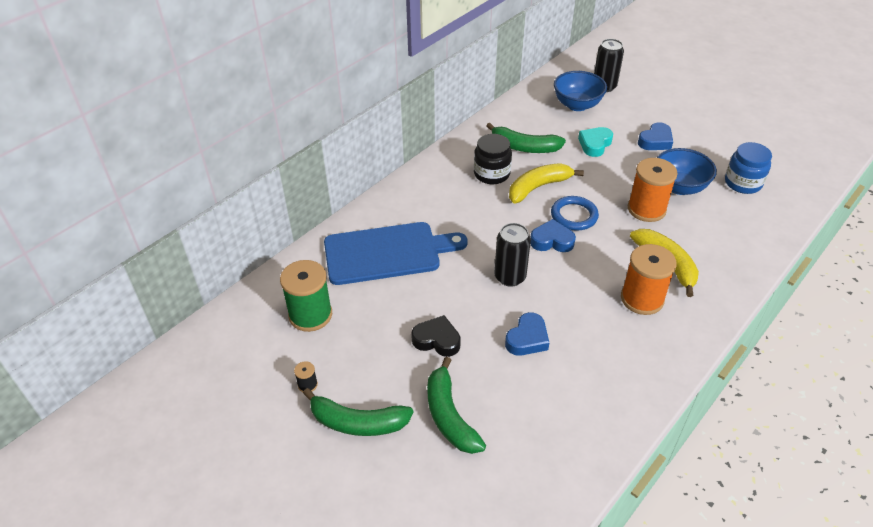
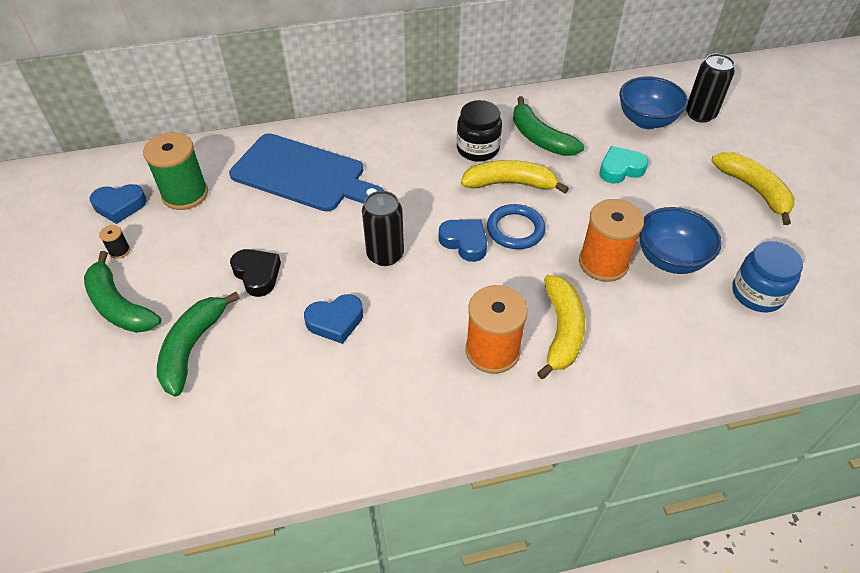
camera: 35 degrees right, 5 degrees up
blue heart [638,122,673,150] -> blue heart moved to [89,184,147,224]
none -> yellow banana [711,152,794,225]

